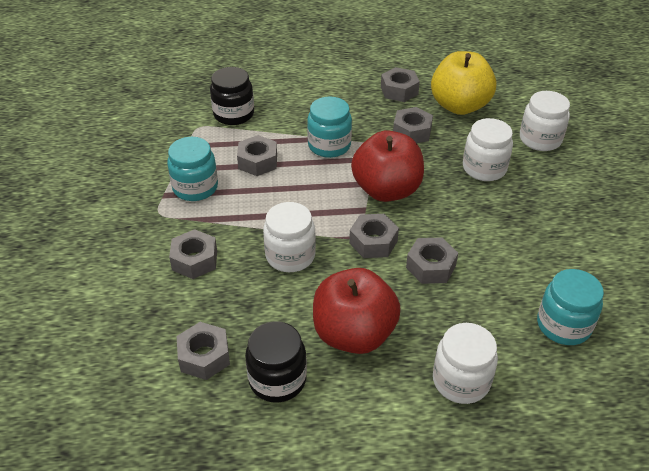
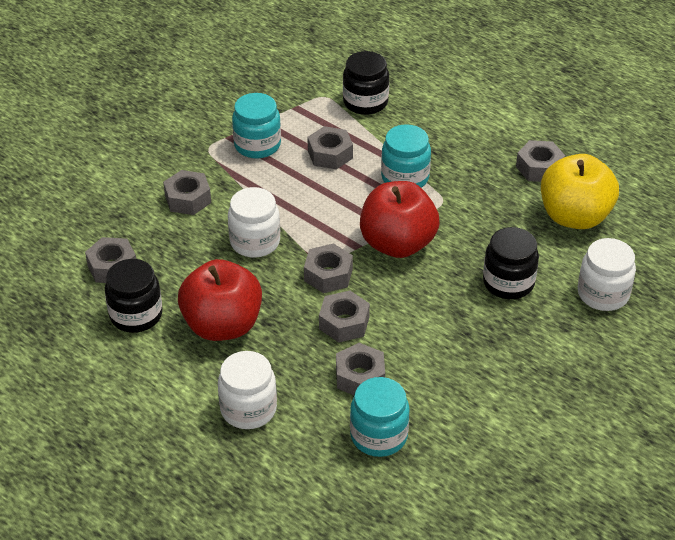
camera: 45 degrees right, 0 degrees up
grey nut [393,107,433,143] -> grey nut moved to [336,343,385,395]
white jar [463,118,513,181] -> black jar [483,227,539,299]

